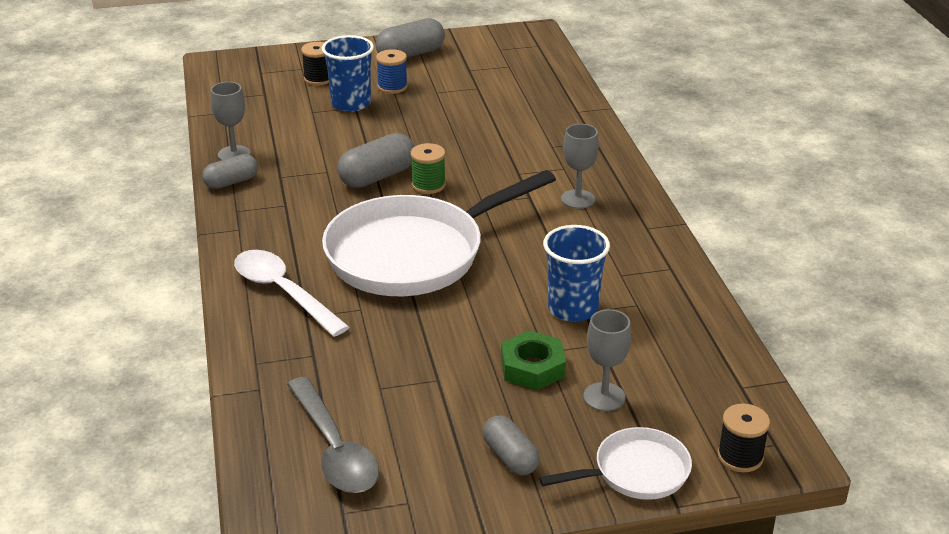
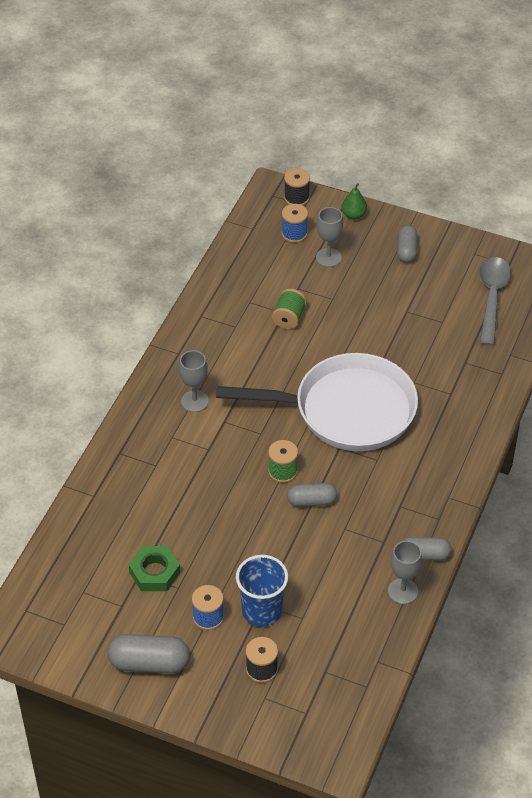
camera: 145 degrees left, 15 degrees up
white spoon [234,250,349,337] -> none
grey capsule [337,133,415,188] -> grey capsule [287,483,337,507], size x0.66
green nut [501,330,566,390] -> green nut moved to [129,546,181,591]
white pan [539,427,692,500] -> green pear [342,183,367,220]
blue cup [543,225,610,322] -> green spool [272,289,307,329]
none -> blue spool [282,204,308,243]

